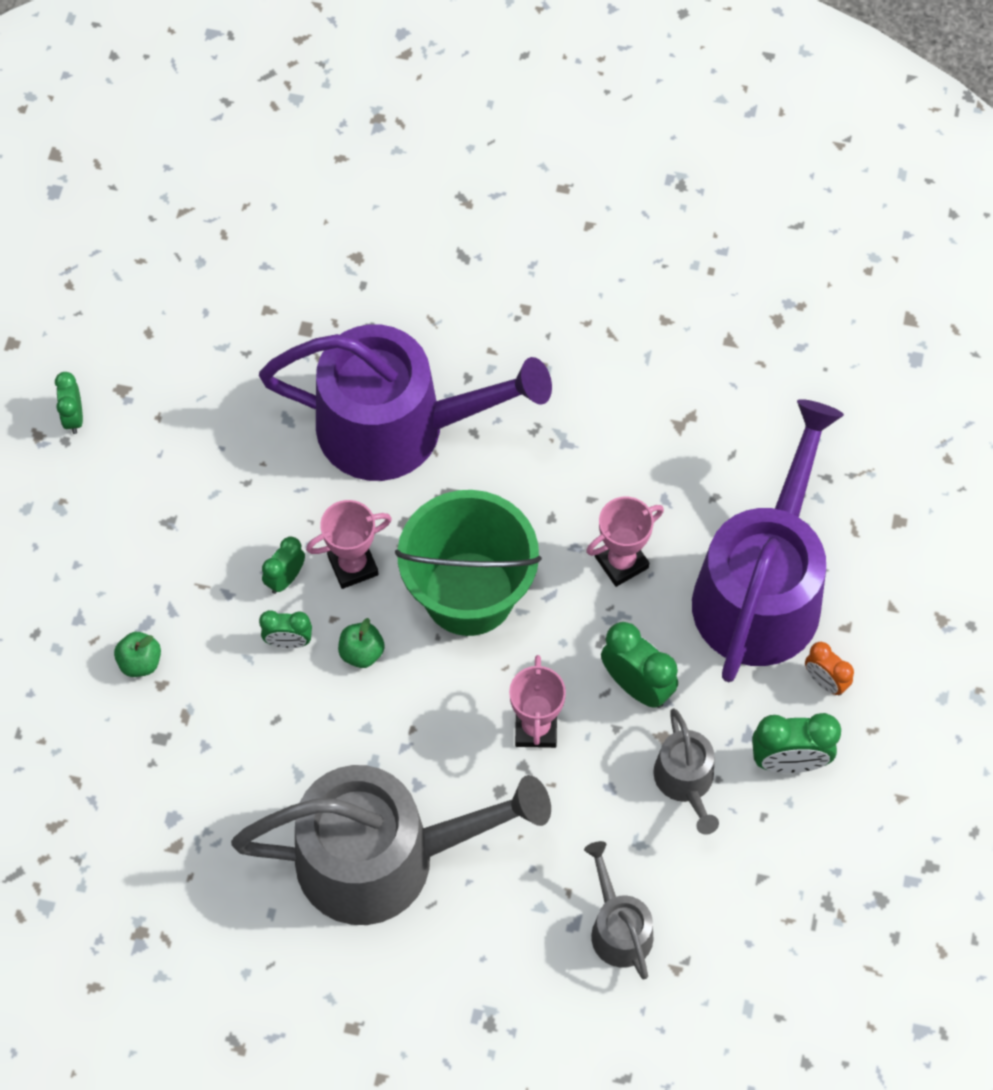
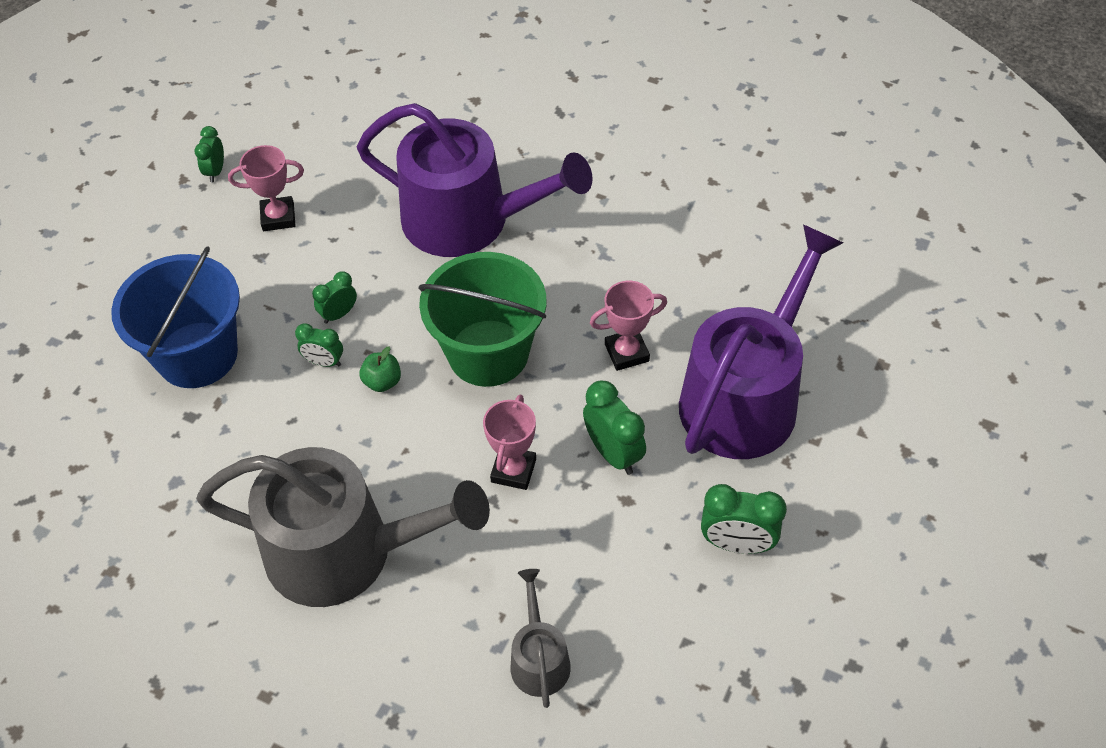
camera: 15 degrees right, 10 degrees down
green apple [114,632,161,677] -> blue bucket [111,246,240,388]
pink trophy [306,500,392,589] -> pink trophy moved to [228,145,304,231]
grey watering can [653,709,719,835] -> none
orange clock [805,642,854,695] -> none

